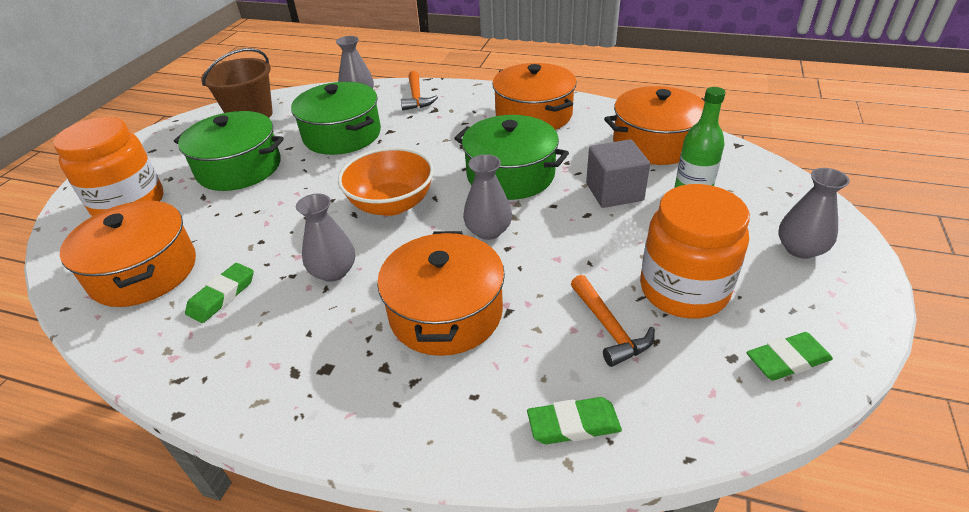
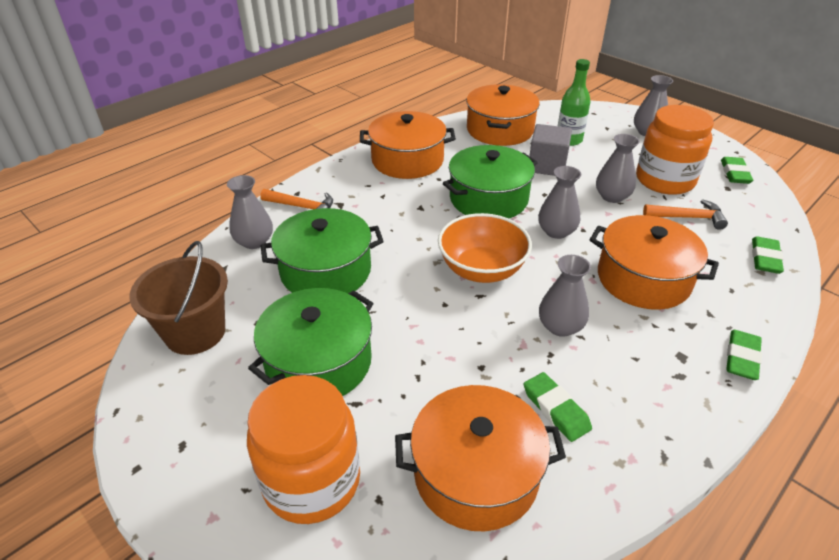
camera: 65 degrees left, 0 degrees up
none -> grey vase [596,134,640,203]
none -> green eraser [726,330,762,380]

